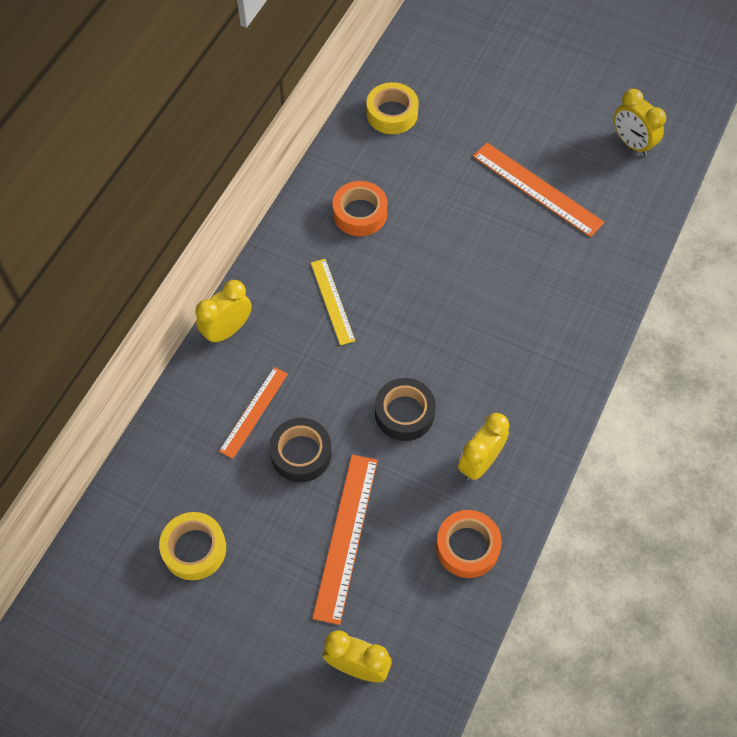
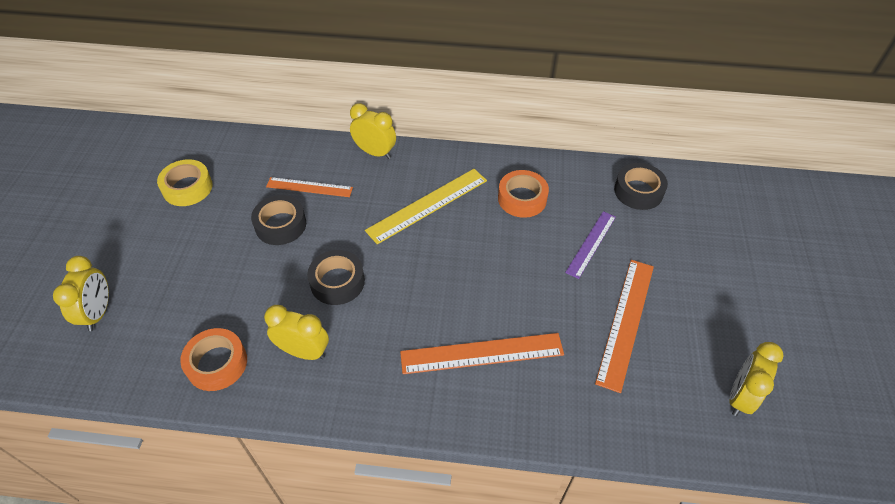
camera: 70 degrees right, 10 degrees down
yellow ruler [311,259,355,346] -> yellow ruler [365,169,487,244], size x1.56
orange ruler [312,455,378,625] -> orange ruler moved to [400,333,564,374]
yellow tape [366,82,419,134] -> black tape [614,163,668,210]
none -> purple ruler [565,211,616,279]

